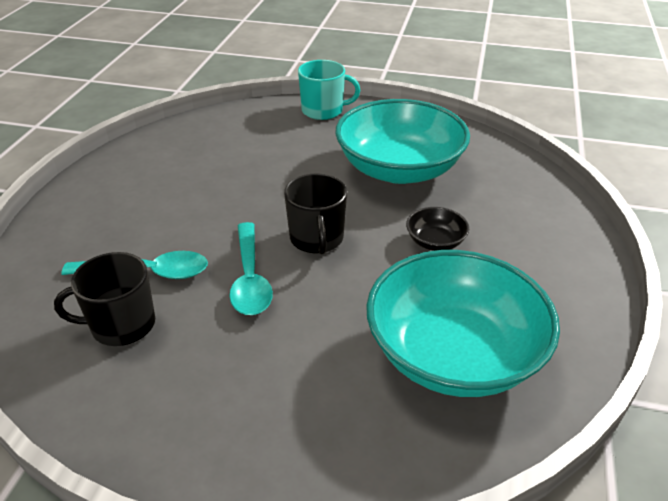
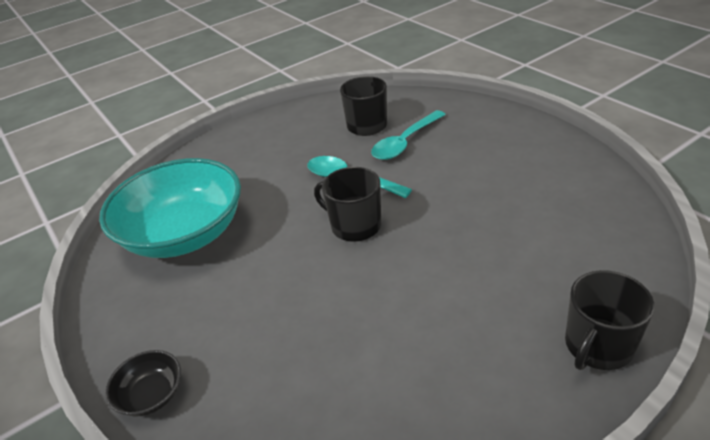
camera: 135 degrees right, 0 degrees up
turquoise mug [298,60,360,120] -> black mug [565,270,654,370]
turquoise bowl [335,99,470,184] -> none
black bowl [406,207,469,251] -> black bowl moved to [105,350,181,417]

